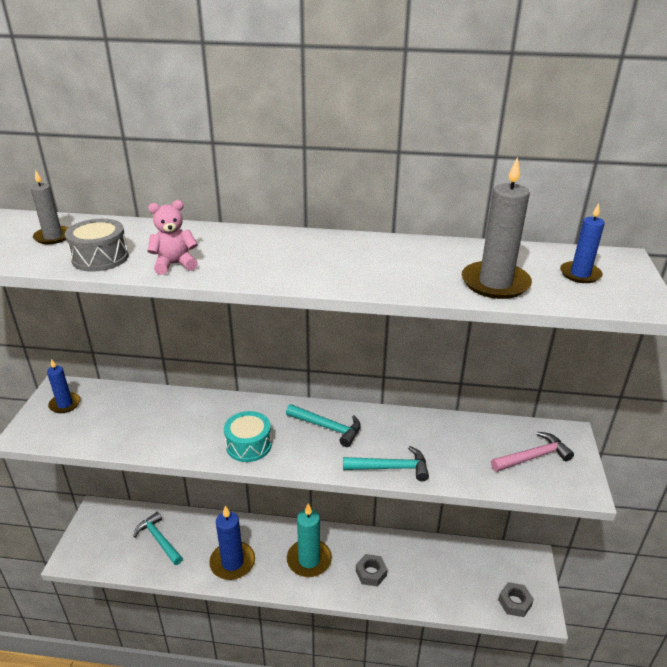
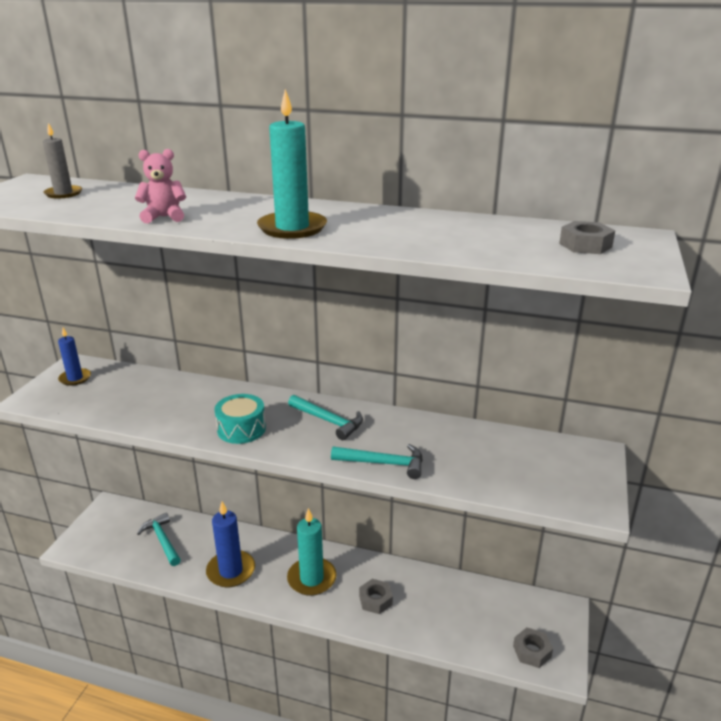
camera: 10 degrees right, 5 degrees down
grey drum [65,219,129,272] -> none
grey candle [462,157,532,299] -> none
pink hammer [491,432,574,472] -> none
blue candle [560,203,605,283] -> grey nut [559,221,615,254]
none -> turquoise candle [257,89,327,239]

